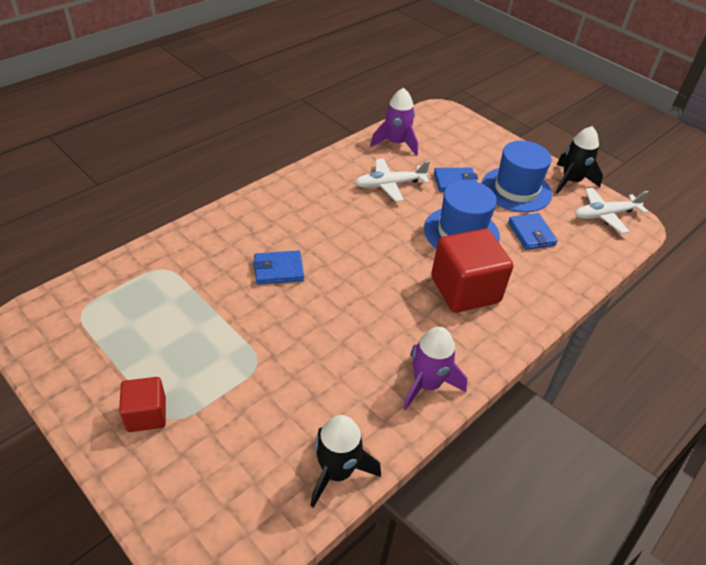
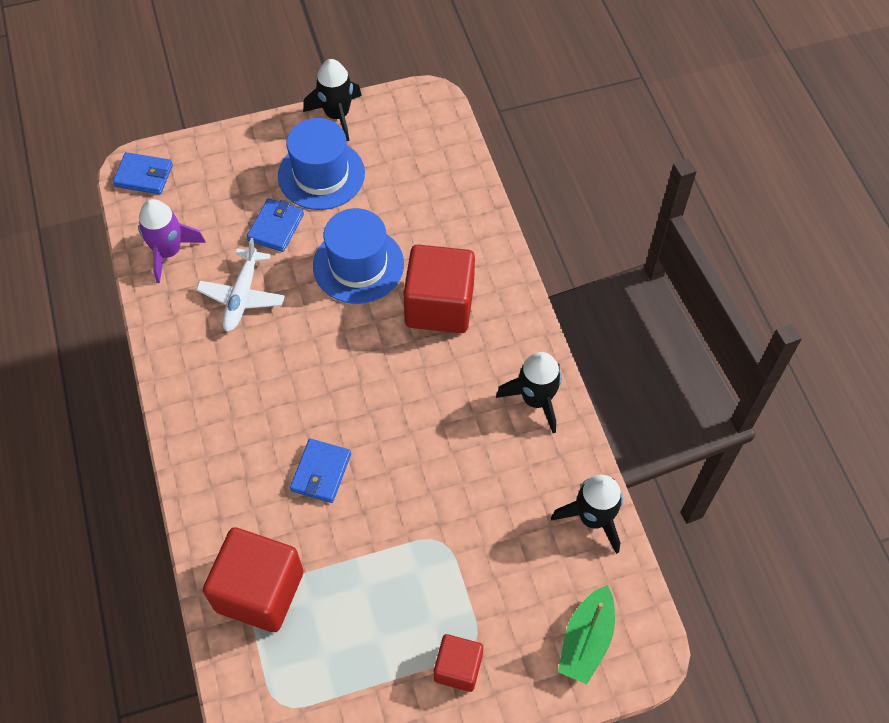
camera: 60 degrees left, 15 degrees up
purple rocket [403,327,467,410] -> black rocket [496,352,562,433]
blue wallet [508,213,558,250] -> blue wallet moved to [113,152,173,194]
white plane [575,188,649,234] -> none
none -> red cube [203,527,304,632]
none -> green boat [558,585,615,684]

